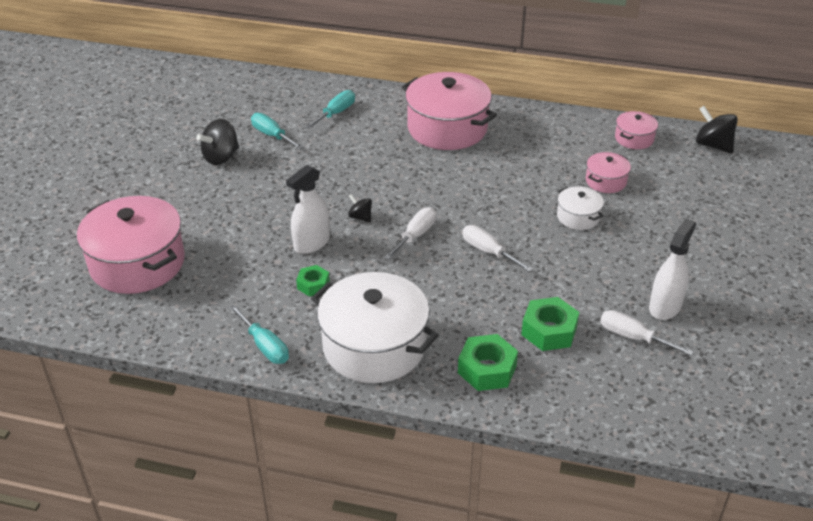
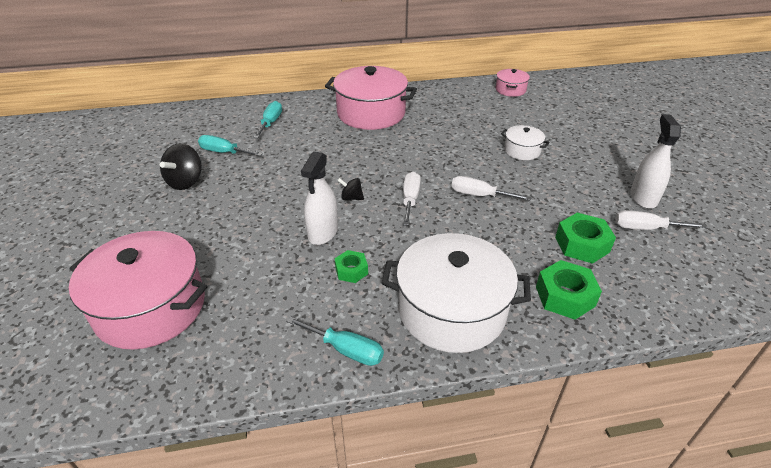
camera: 25 degrees left, 0 degrees up
pink pot [586,152,631,193] -> none
black spinning top [696,106,738,154] -> none

